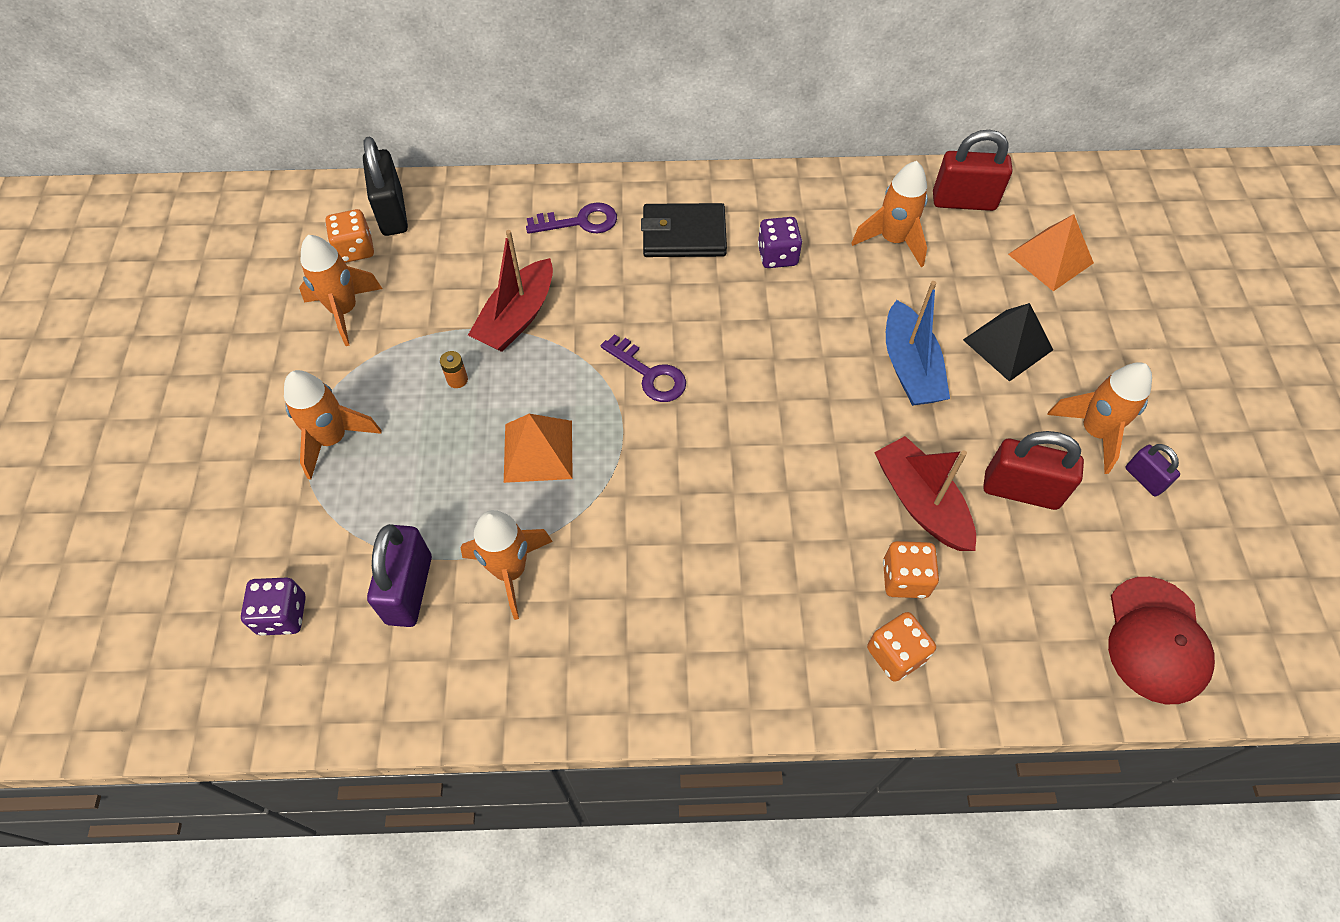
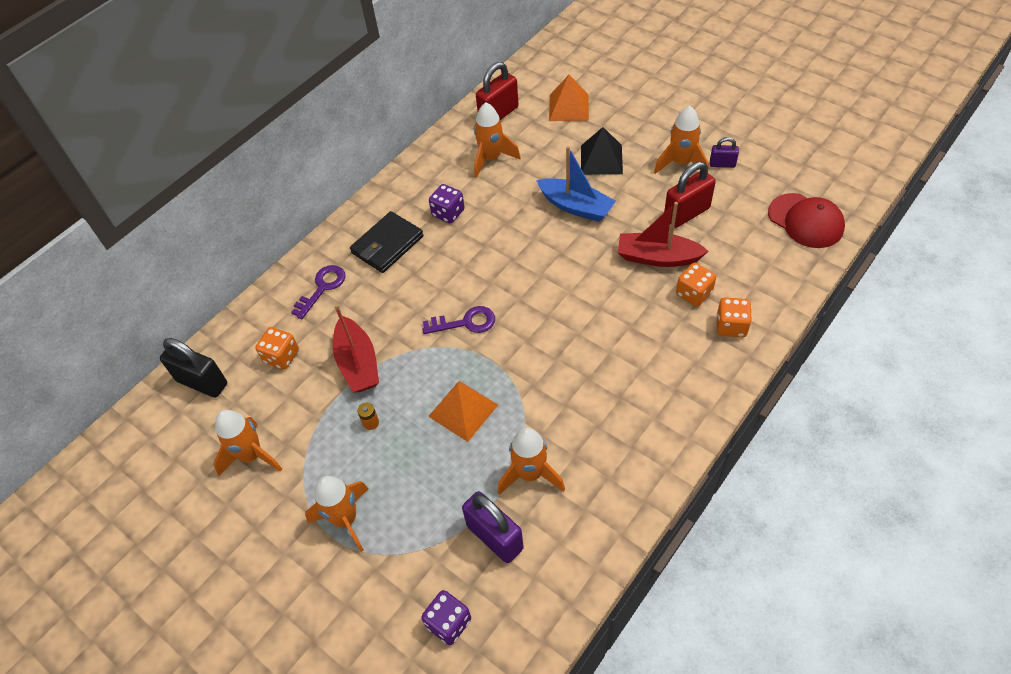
camera: 45 degrees left, 5 degrees down
orange dice [325,209,374,263] -> orange dice moved to [255,327,299,370]

